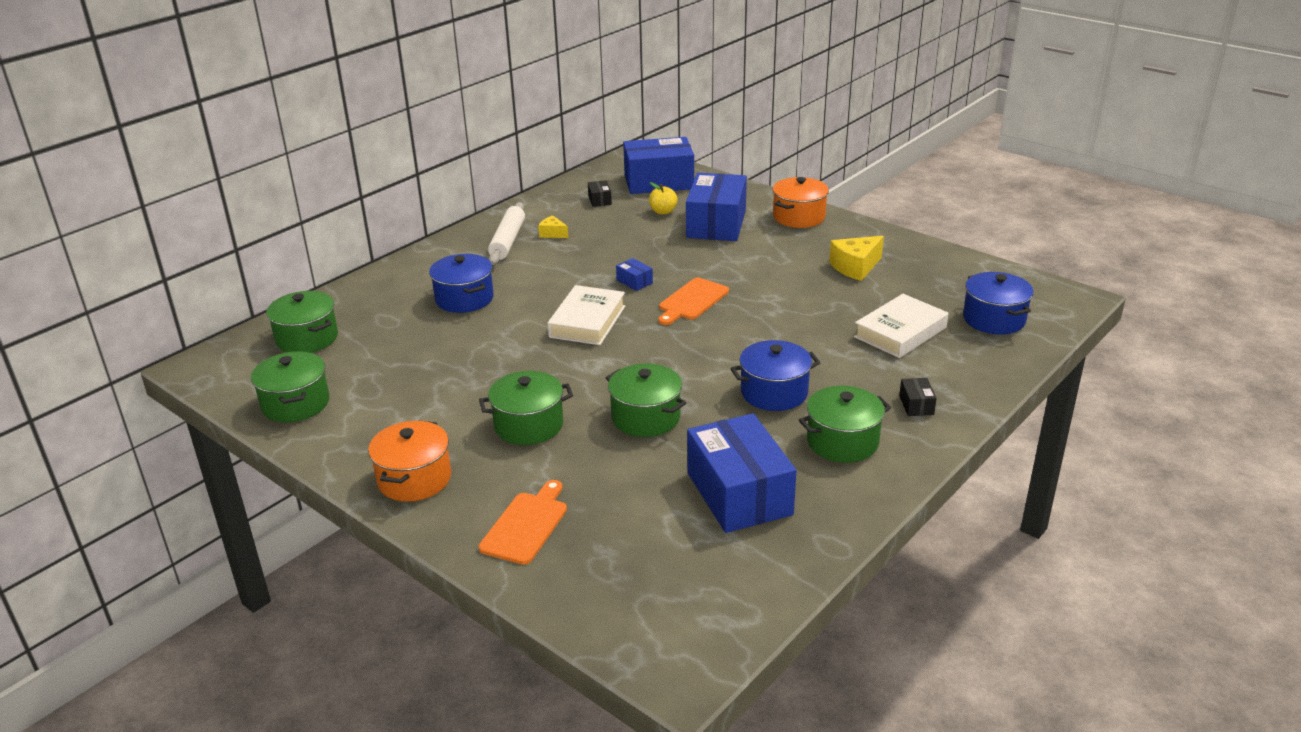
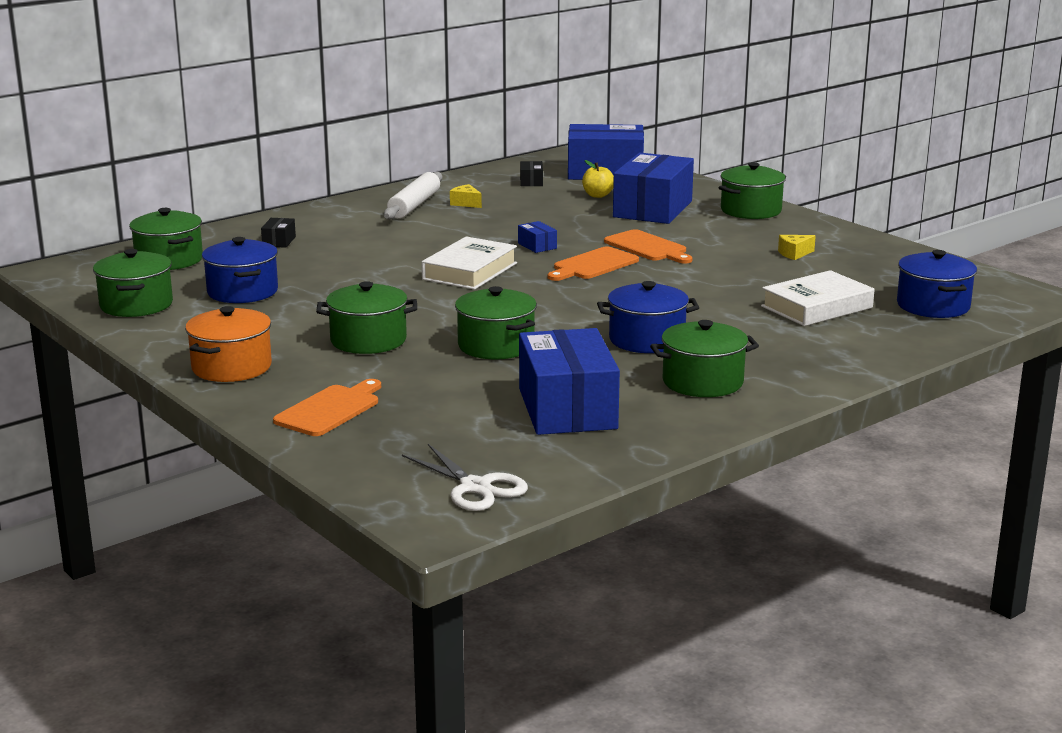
camera: 10 degrees right, 10 degrees down
blue pot [429,254,494,313] -> blue pot moved to [202,237,278,303]
orange pot [773,177,829,228] -> green pot [718,162,786,219]
yellow cheese [829,236,884,281] -> yellow cheese [778,235,816,260], size x0.57
black box [899,378,937,416] -> black box moved to [261,218,296,248]
none -> white scissors [402,444,528,511]
none -> orange cutting board [604,229,693,263]

